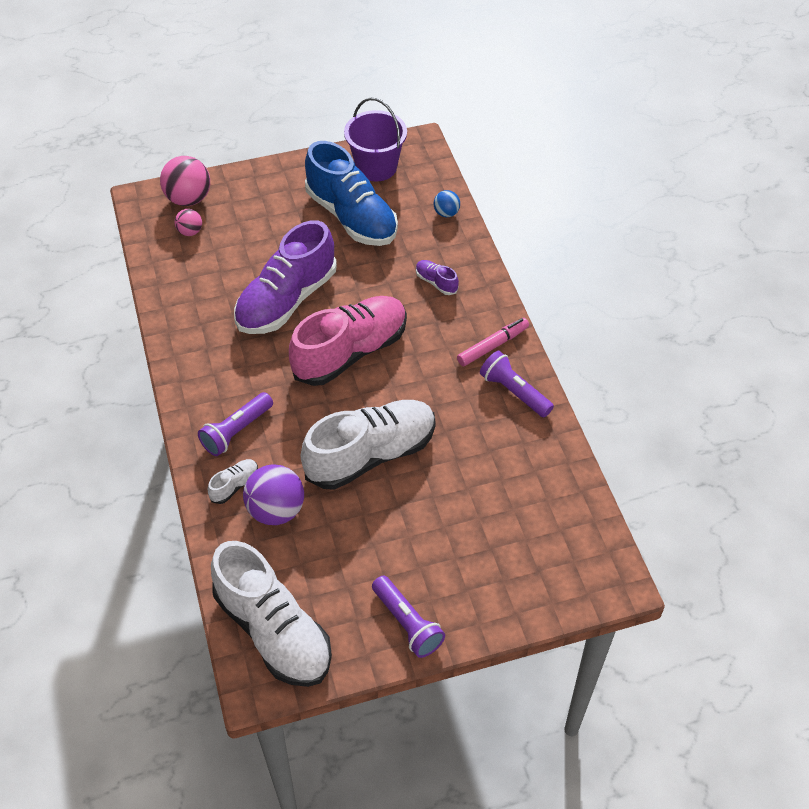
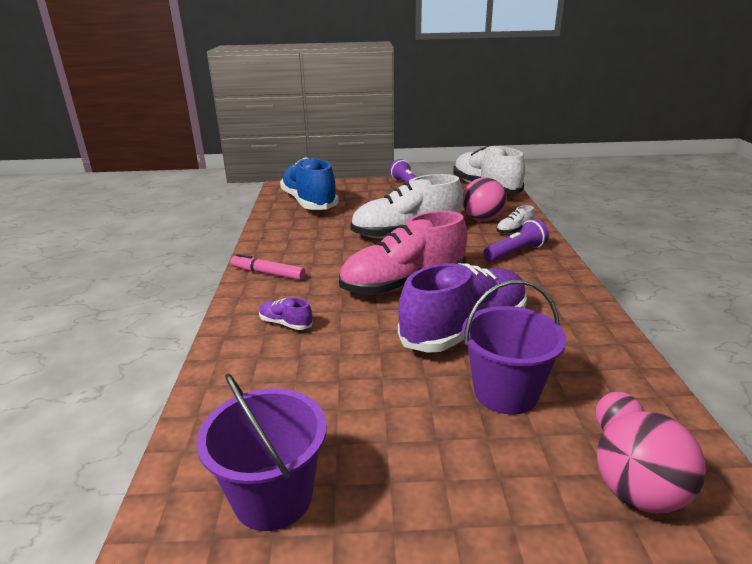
camera: 165 degrees left, 25 degrees down
purple ball [243,465,304,525] -> pink ball [462,177,507,222]
blue shoe [305,141,398,246] -> blue shoe moved to [280,157,339,210]
purple shoe [416,260,459,295] -> purple shoe turned 150 degrees clockwise [259,298,313,330]
blue ball [434,190,460,217] -> none
pink marker [457,318,529,366] -> pink marker turned 45 degrees clockwise [231,254,306,280]
purple flashlight [480,351,554,417] -> none
none -> purple bucket [462,280,567,414]

